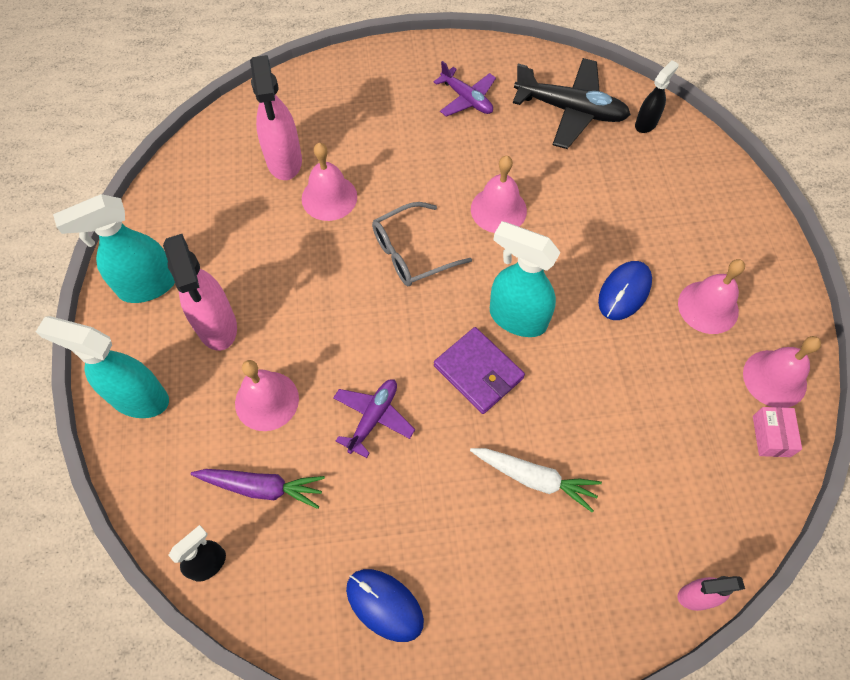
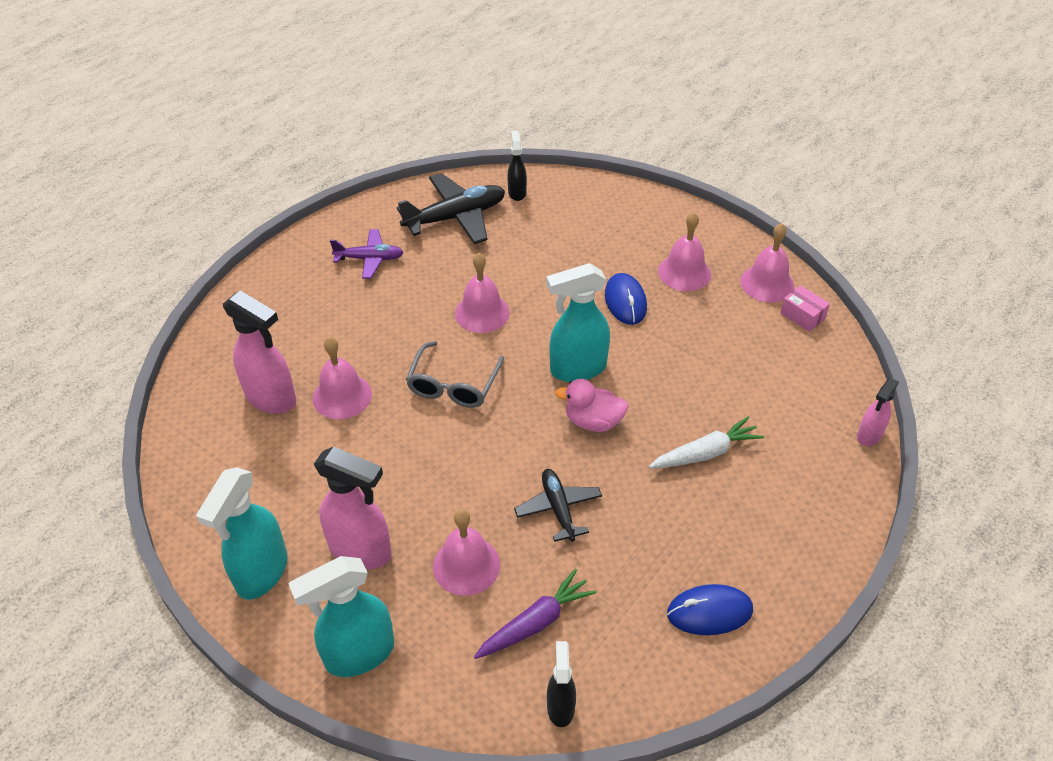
camera: 45 degrees left, 15 degrees down
purple plane [333,379,415,458] -> black plane [514,469,602,542]
purple wallet [434,327,525,414] -> pink duck [555,379,628,432]

